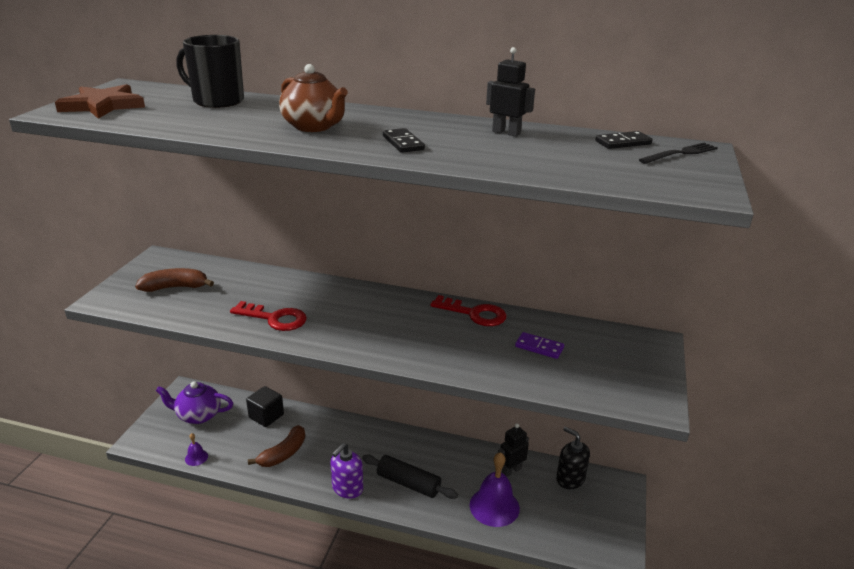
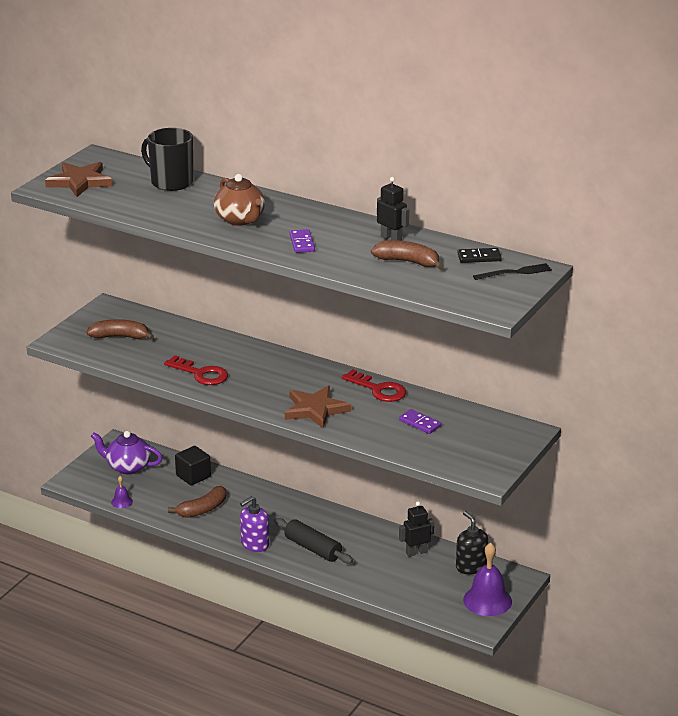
camera: 15 degrees right, 0 degrees up
black domino [383,128,425,153] -> purple domino [290,229,315,253]
purple bell [470,452,520,527] -> purple bell moved to [463,542,512,616]
none -> brown star [285,385,351,429]
none -> brown banana [371,240,443,269]

